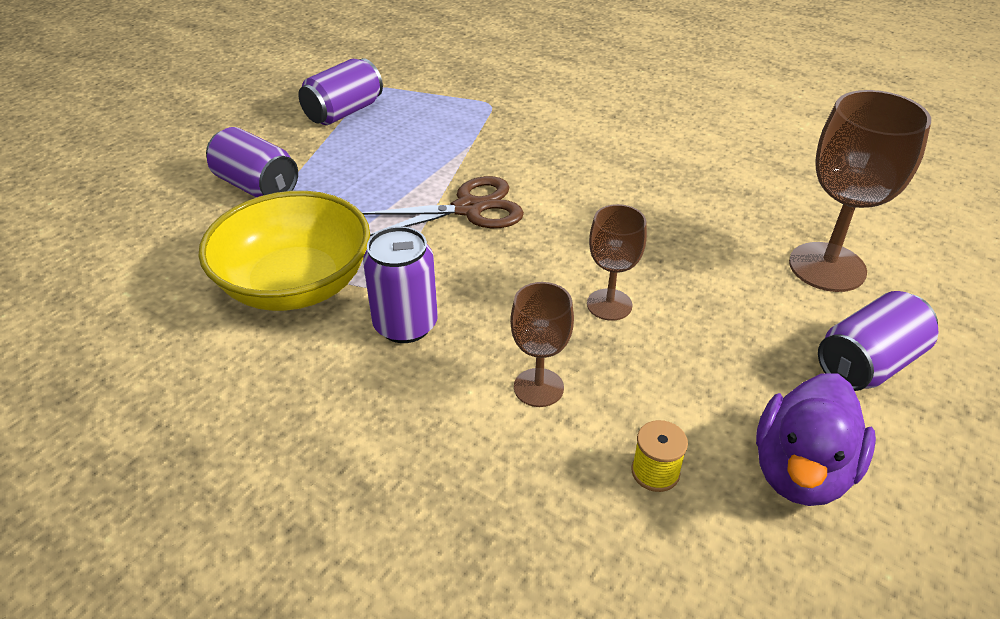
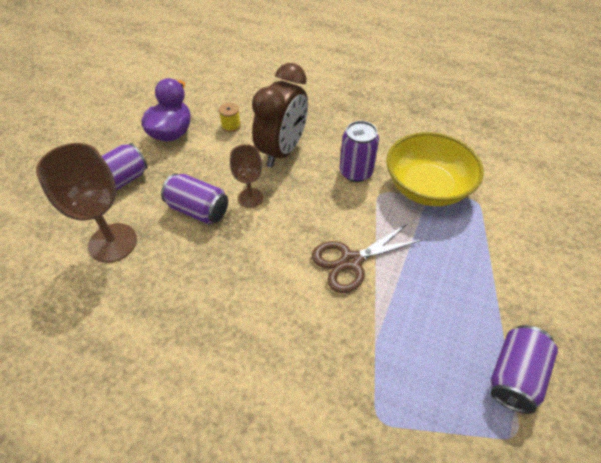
camera: 170 degrees right, 10 degrees up
purple can [206,127,298,198] -> purple can moved to [161,174,228,224]
brown goblet [510,282,574,407] -> brown clock [252,63,308,167]

